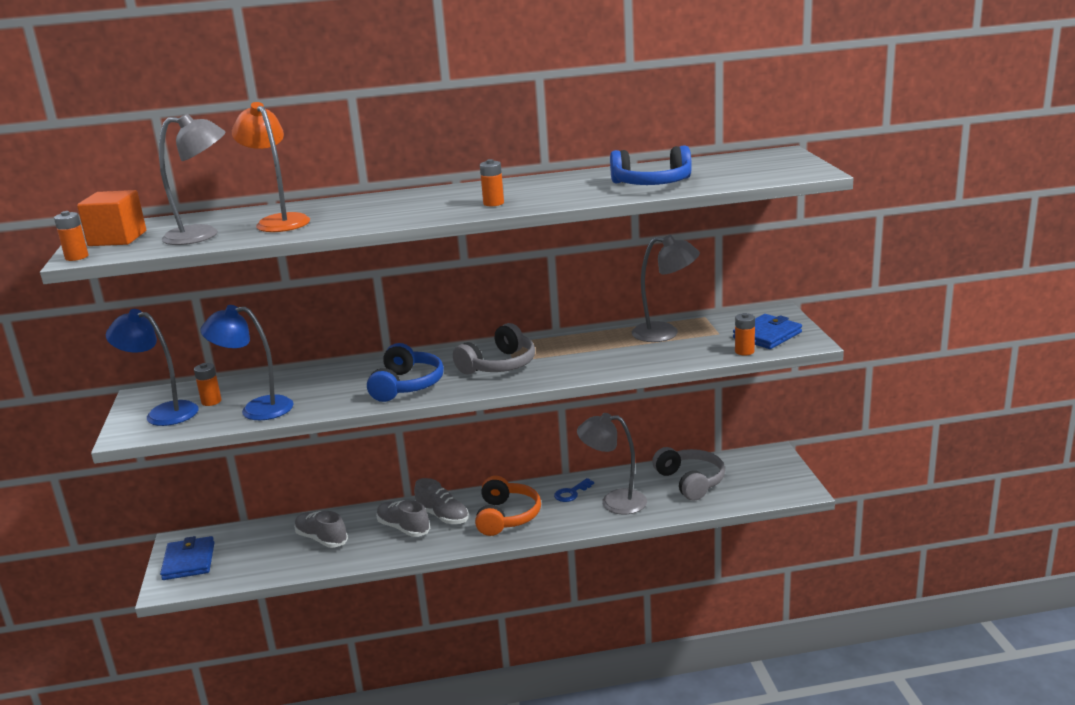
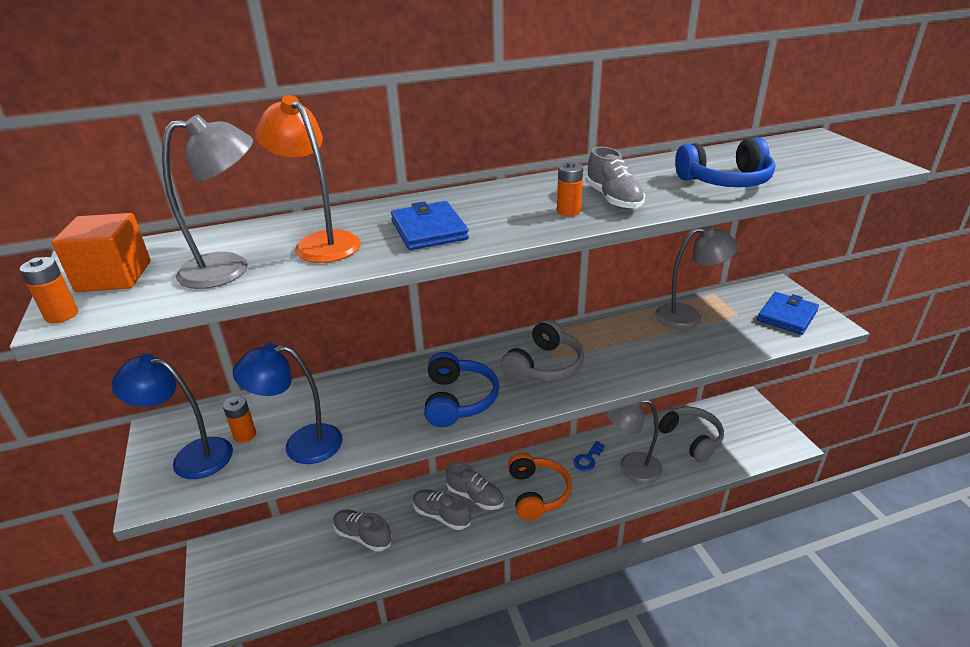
camera: 10 degrees left, 10 degrees up
blue wallet [160,536,215,580] -> blue wallet moved to [391,201,469,250]
orange battery [735,313,755,356] -> none
none -> grey shoe [585,147,645,209]

